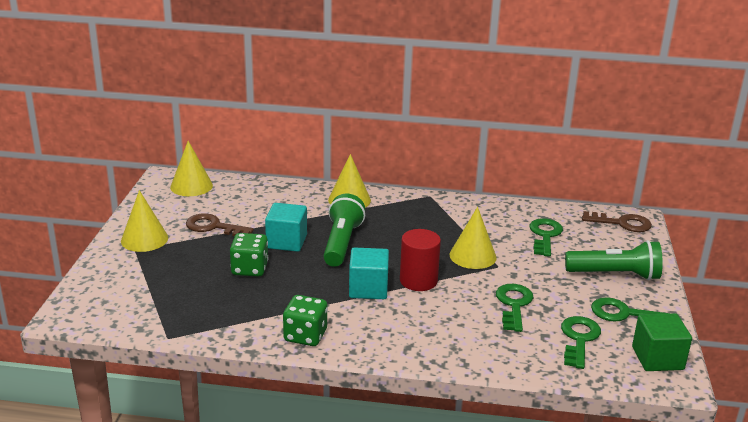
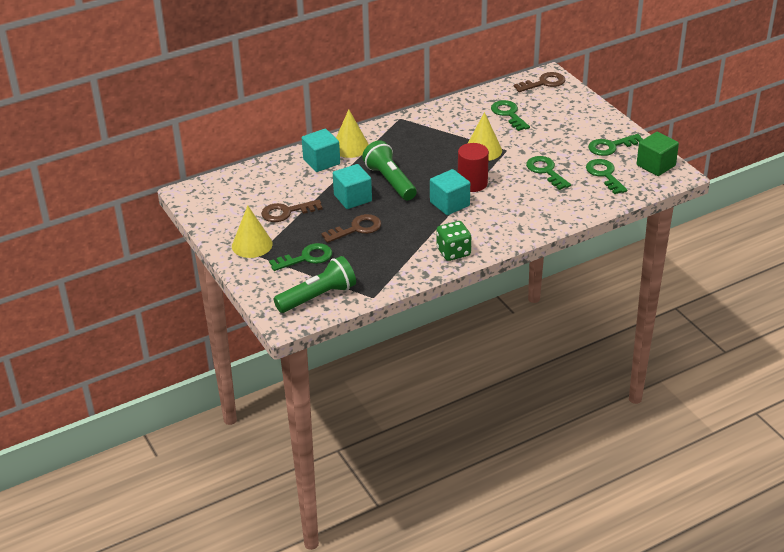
camera: 35 degrees left, 10 degrees up
yellow cone [170,141,213,196] -> none
green dice [230,233,268,277] -> brown key [321,214,381,243]
green flashlight [565,240,663,280] -> green flashlight moved to [274,256,356,313]
none -> green key [269,243,332,271]
none -> turquoise cube [302,129,340,172]

